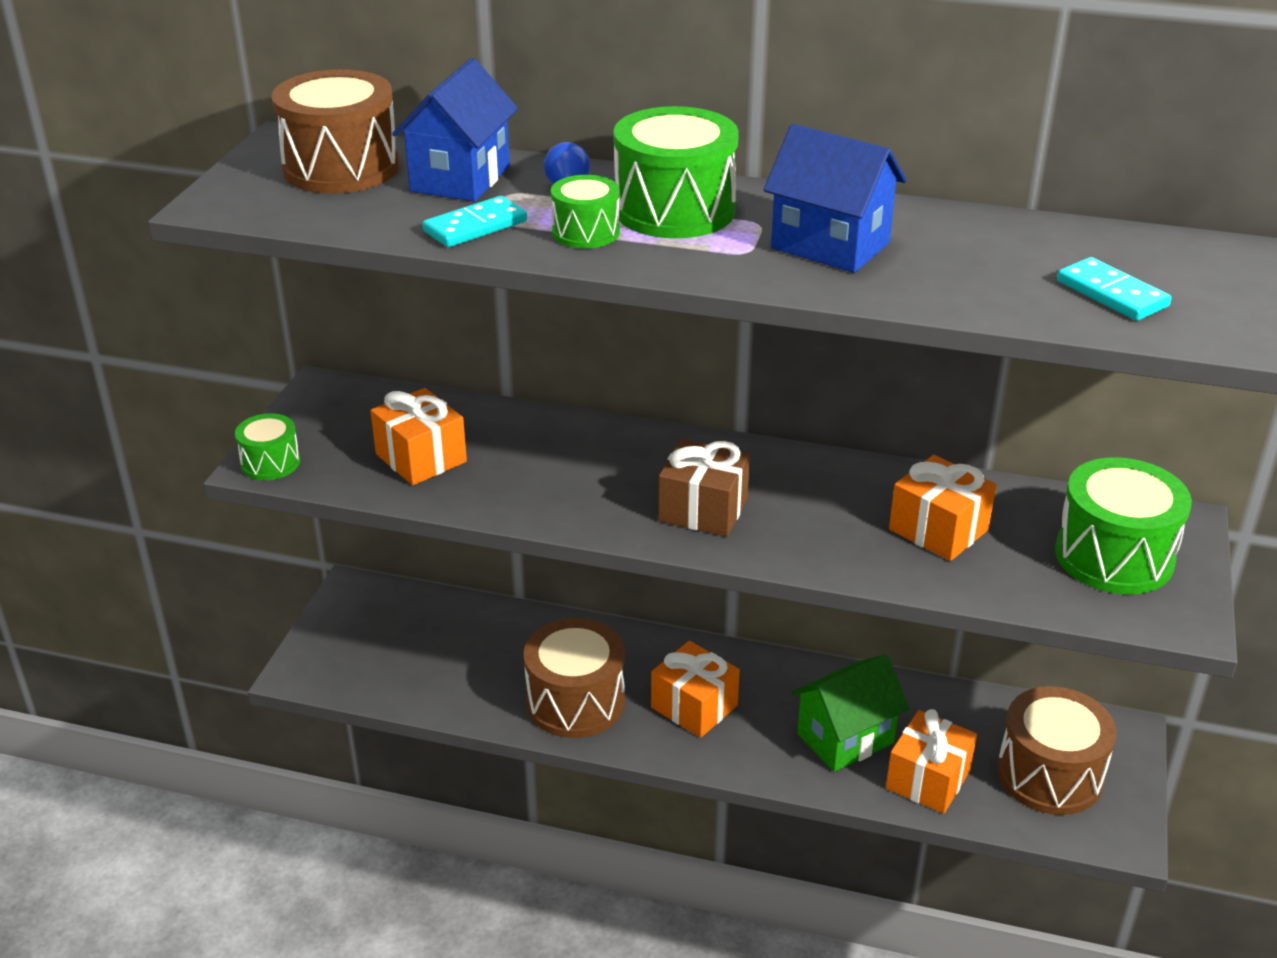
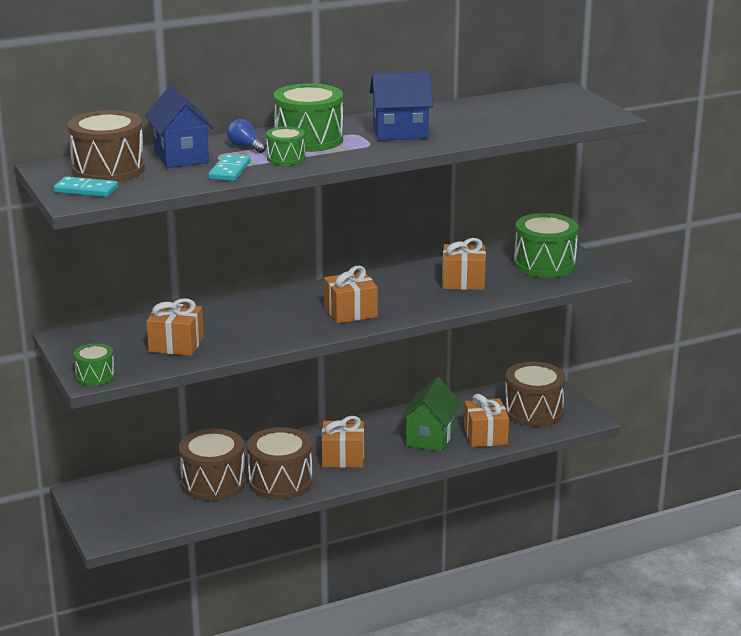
camera: 40 degrees left, 10 degrees down
brown gift [658,439,750,537] -> orange gift [324,266,378,324]
turquoise domino [1057,257,1171,321] -> turquoise domino moved to [54,176,118,197]
none -> brown drum [179,428,246,501]

